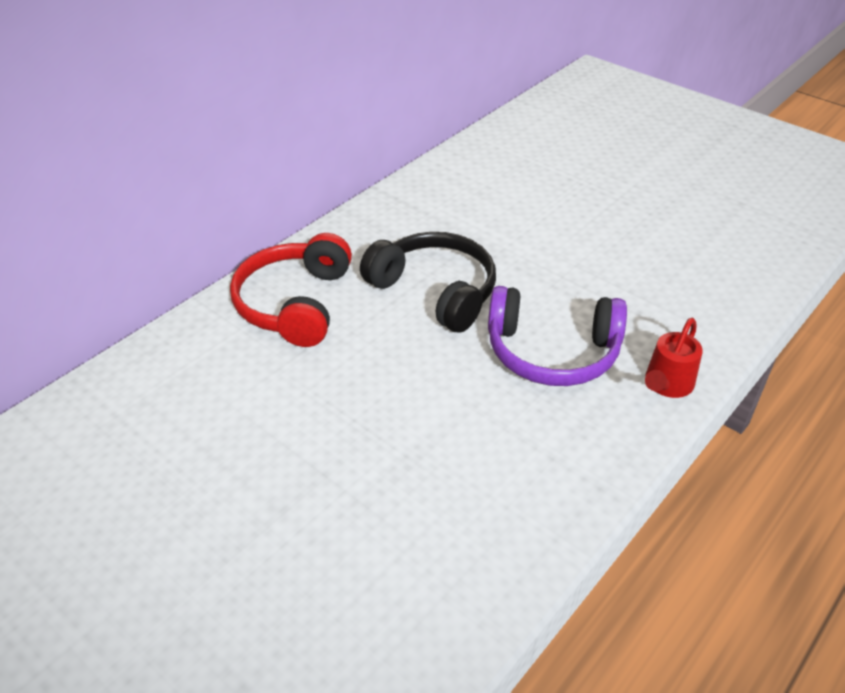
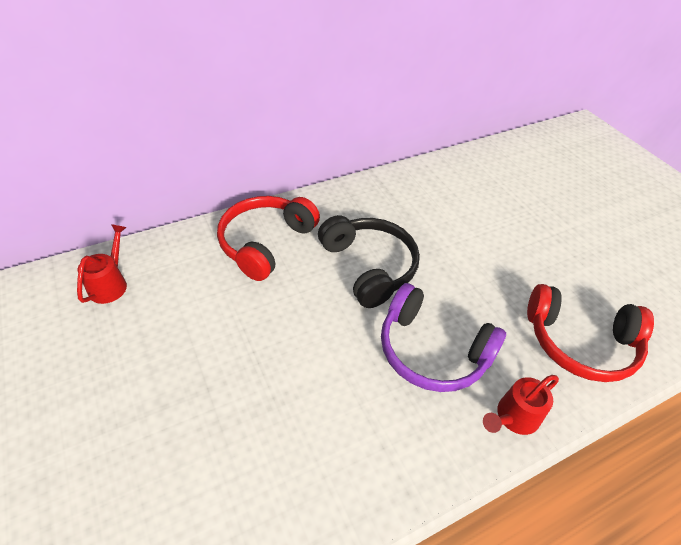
camera: 20 degrees right, 5 degrees up
none -> red watering can [77,224,127,304]
none -> red headphones [527,284,654,382]

